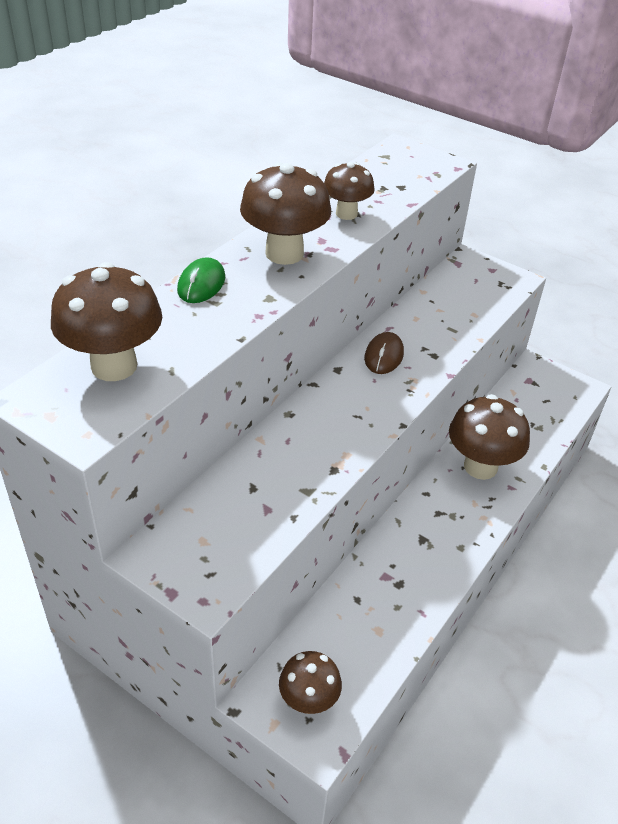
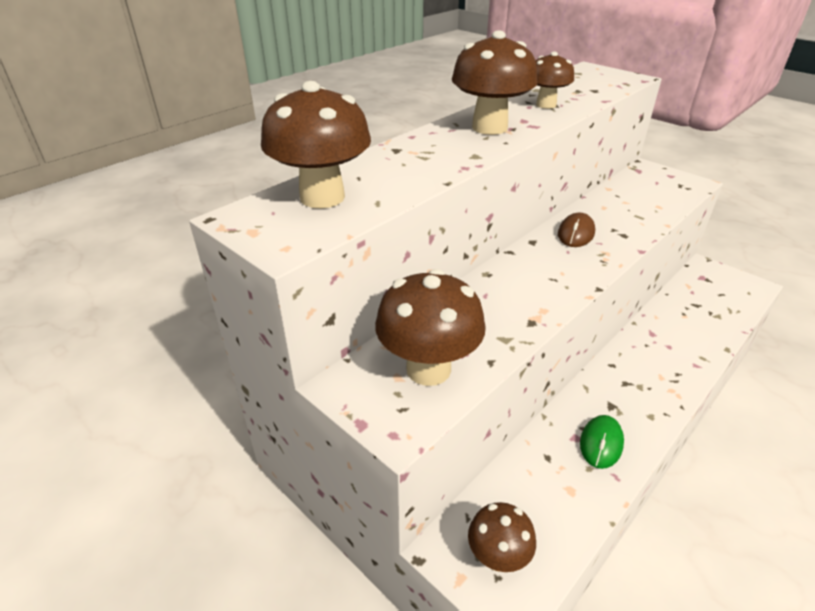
camera: 10 degrees right, 5 degrees down
green mouse [177,257,225,303] -> green mouse moved to [580,415,624,469]
brown mushroom [449,394,530,480] -> brown mushroom moved to [375,269,486,386]

